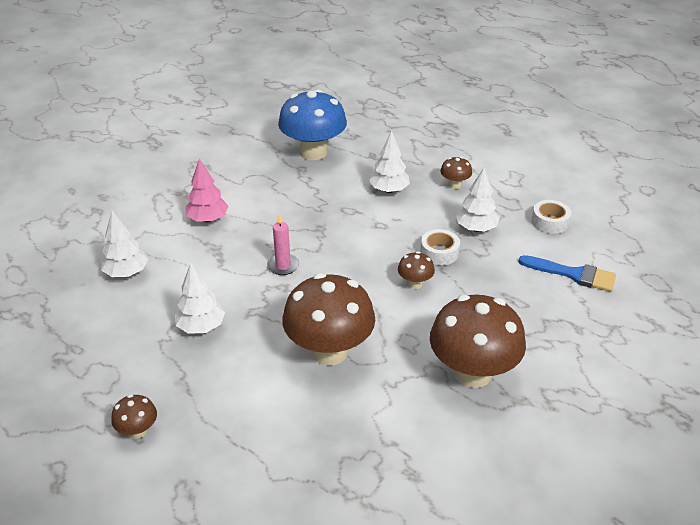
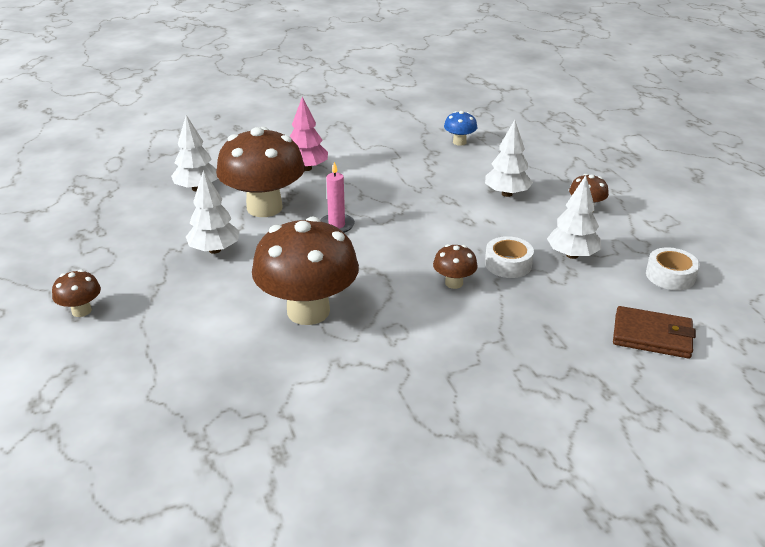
camera: 30 degrees right, 5 degrees down
blue mushroom [278,89,347,160] -> blue mushroom [444,111,477,146], size x0.45
brown mushroom [430,295,526,388] -> brown mushroom moved to [216,127,305,217]
blue brush [518,255,616,292] -> brown wallet [613,306,696,359]

